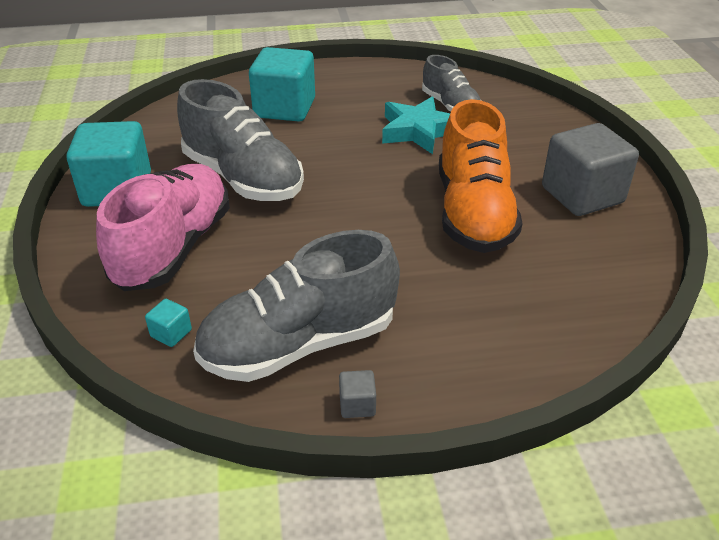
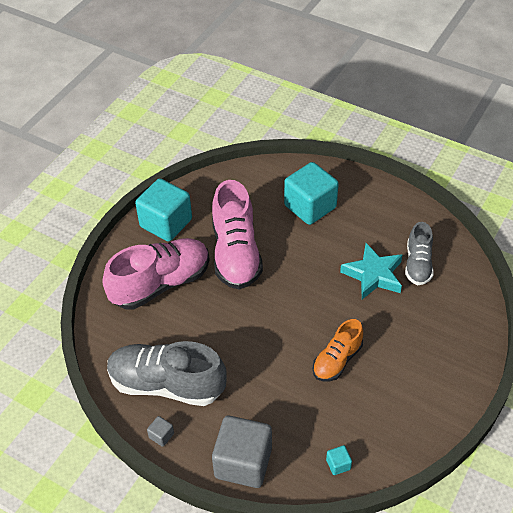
camera: 40 degrees right, 10 degrees up
turquoise cube [145,299,192,347] -> turquoise cube moved to [326,445,352,475]
grey shoe [177,79,304,201] -> pink shoe [212,180,263,290]
orange shoe [439,99,523,253] -> orange shoe [313,319,363,381], size x0.58
grey cube [542,123,639,216] -> grey cube moved to [212,416,272,488]

